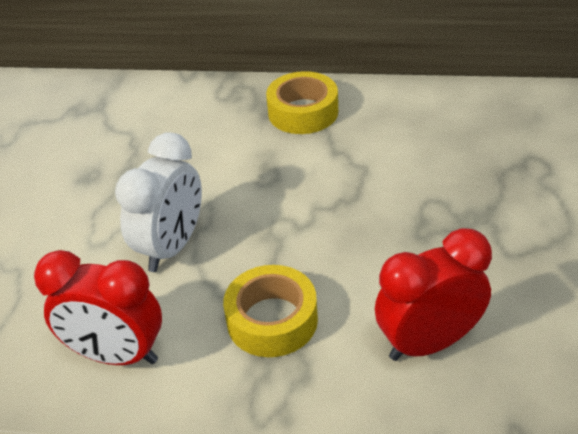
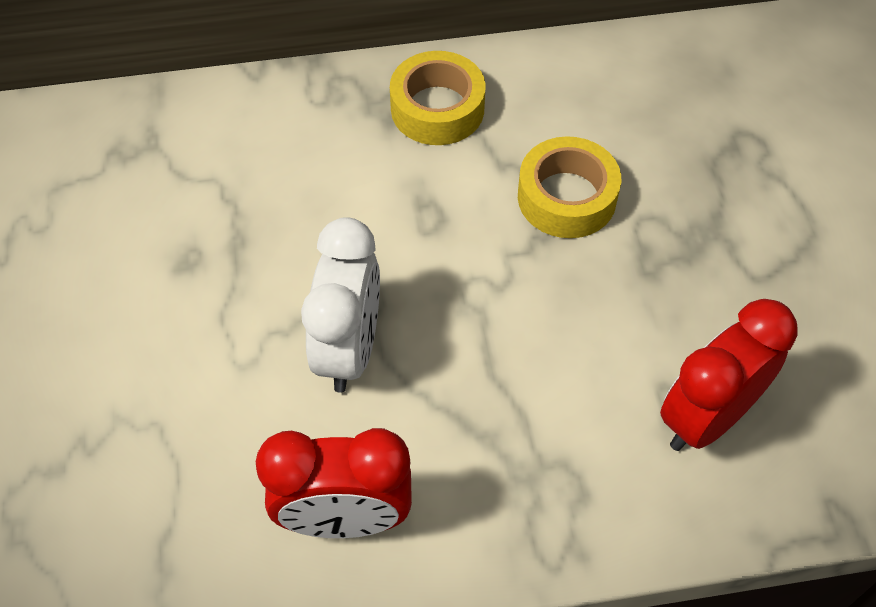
camera: 20 degrees left, 15 degrees up
yellow tape [223,265,318,357] -> yellow tape moved to [518,136,621,238]

